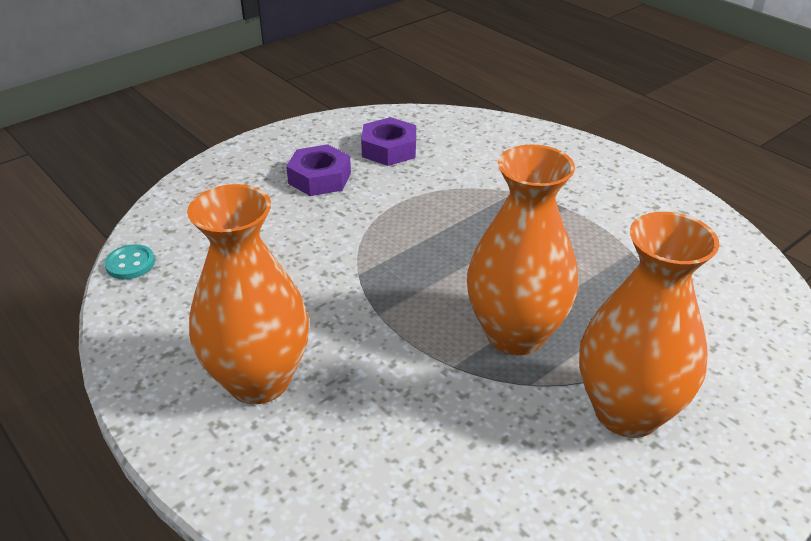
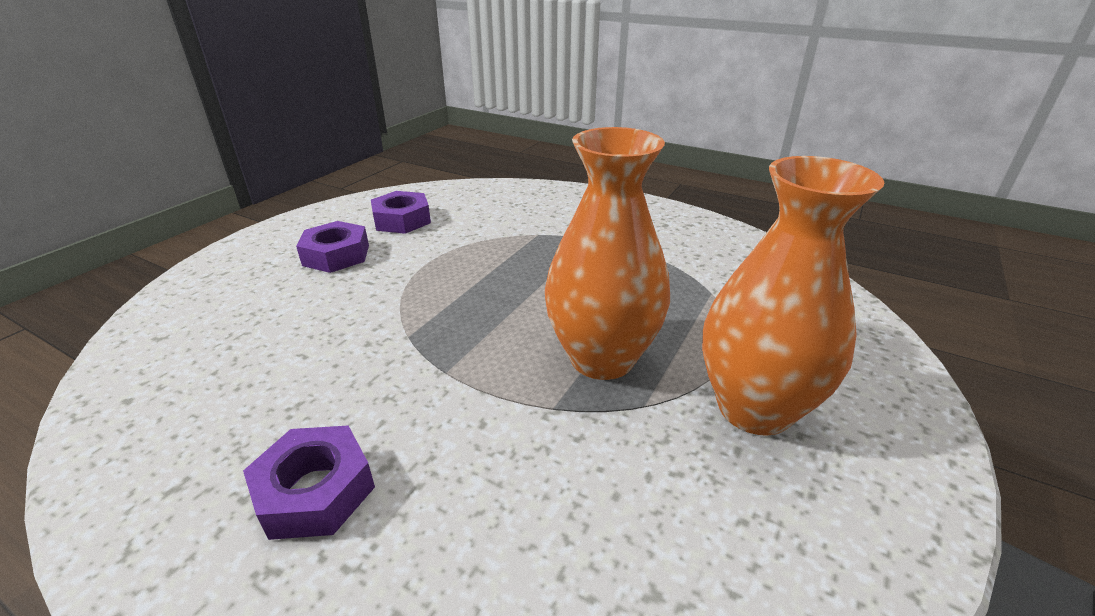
camera: 20 degrees left, 5 degrees down
turquoise button [104,244,155,280] -> none
orange vase [187,184,309,404] -> purple nut [243,425,375,540]

